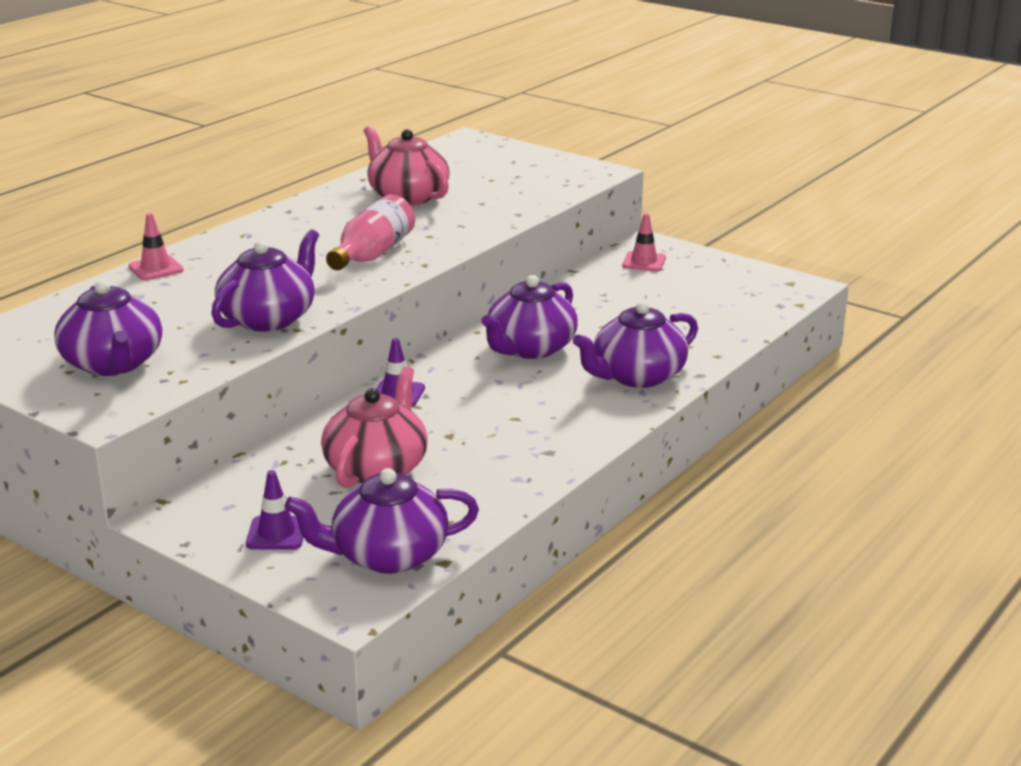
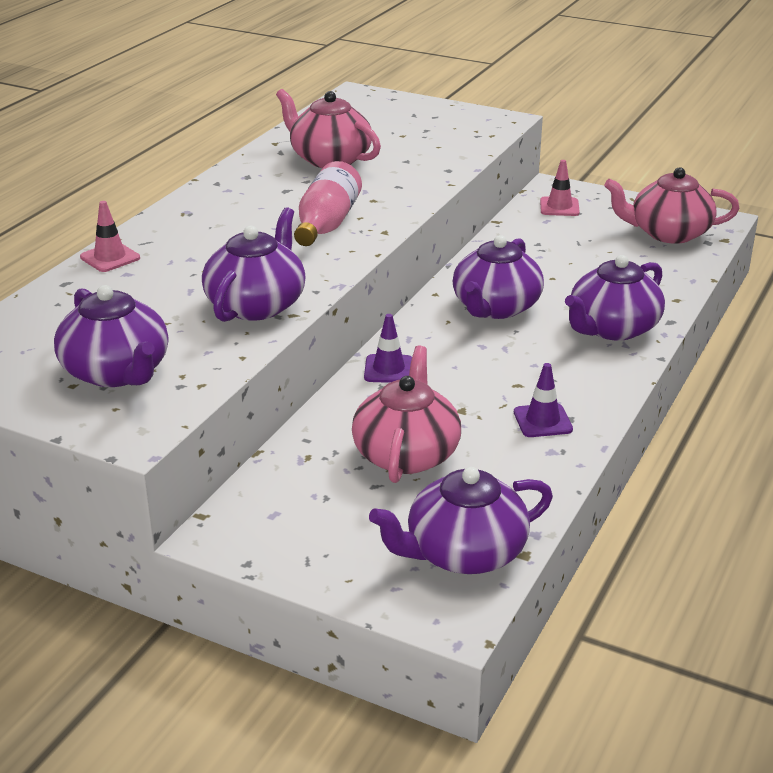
camera: 10 degrees left, 5 degrees up
purple traffic cone [246,470,304,550] -> purple traffic cone moved to [514,363,573,437]
none -> pink teapot [604,167,739,244]

